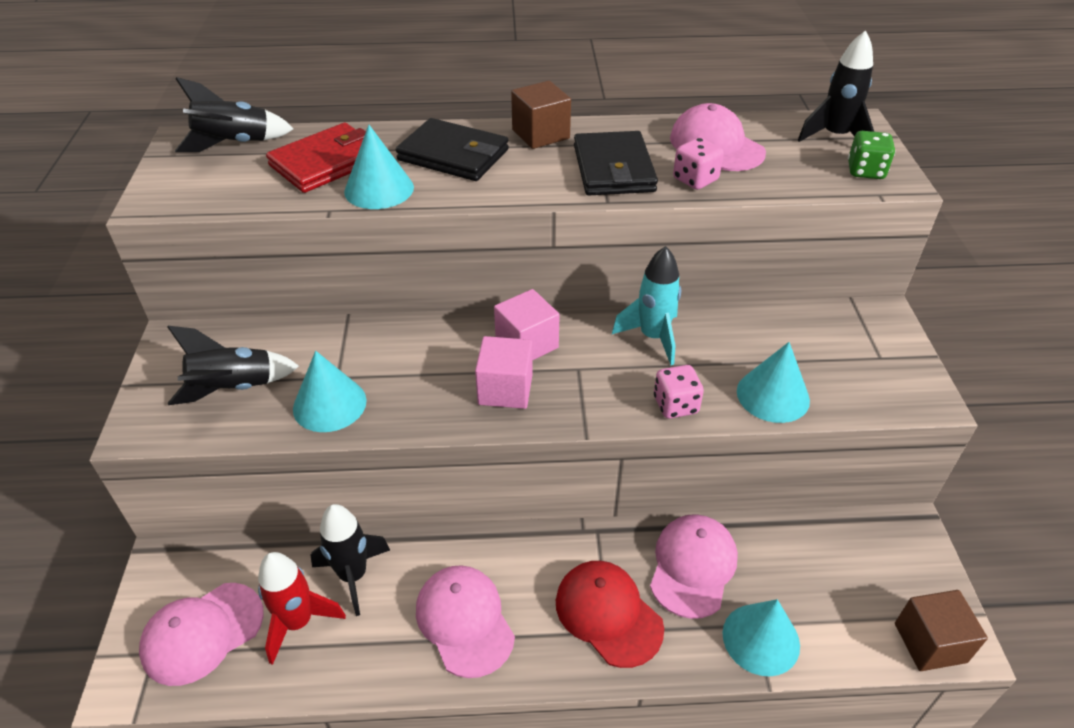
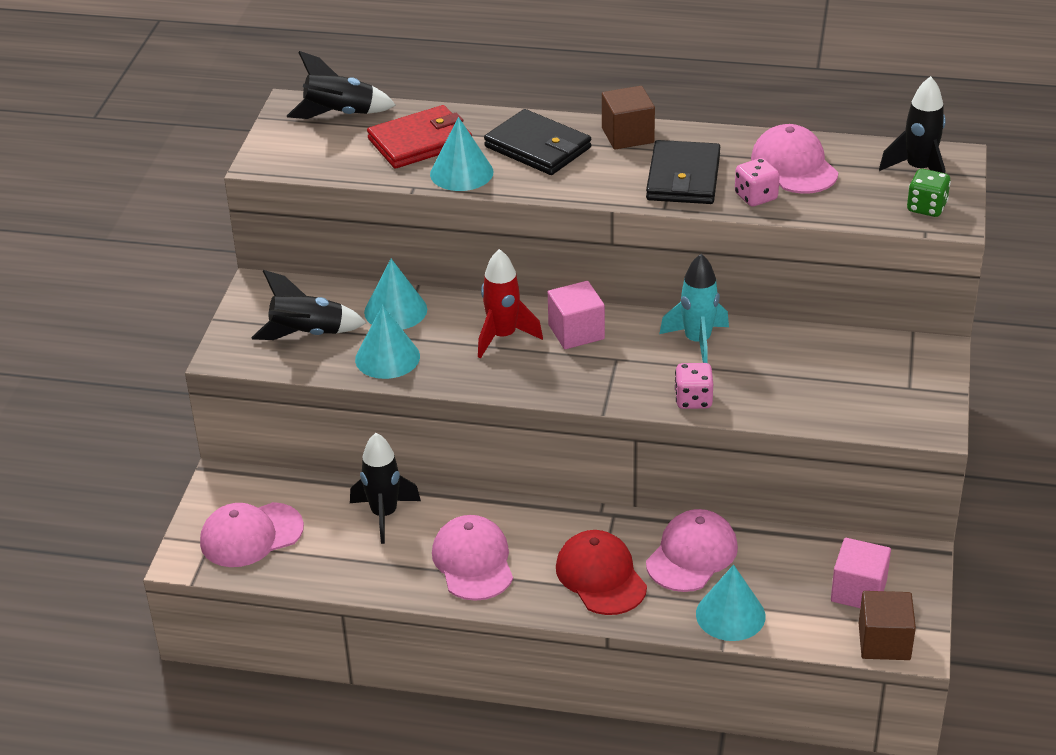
camera: 15 degrees right, 5 degrees down
red rocket [258,552,346,665] -> red rocket moved to [478,249,543,359]
pink cube [475,336,533,409] -> pink cube moved to [831,538,891,608]
turquoise cone [737,342,810,423] -> turquoise cone moved to [364,259,427,330]

